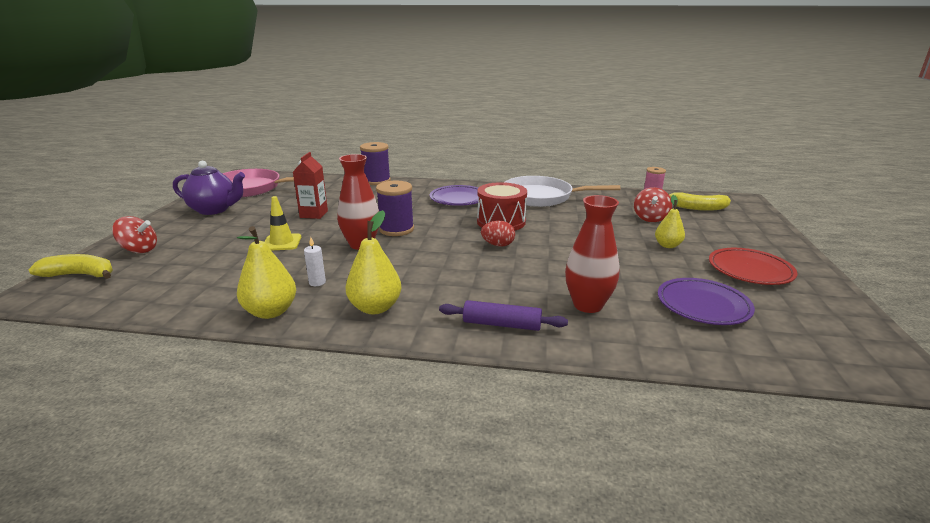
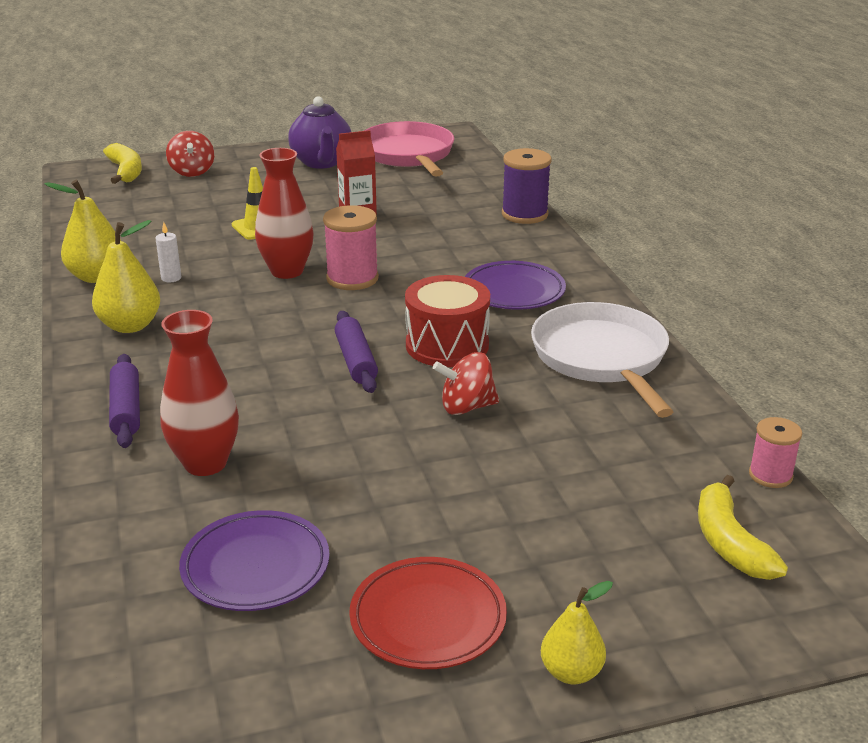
camera: 65 degrees right, 5 degrees up
purple spool [376,181,414,236] -> pink spool [323,205,379,290]
red egg [481,221,515,247] -> purple rolling pin [335,311,378,393]
red spinning top [634,187,672,222] -> red spinning top moved to [433,352,499,415]
yellow pear [655,195,685,248] -> yellow pear moved to [541,581,613,684]

